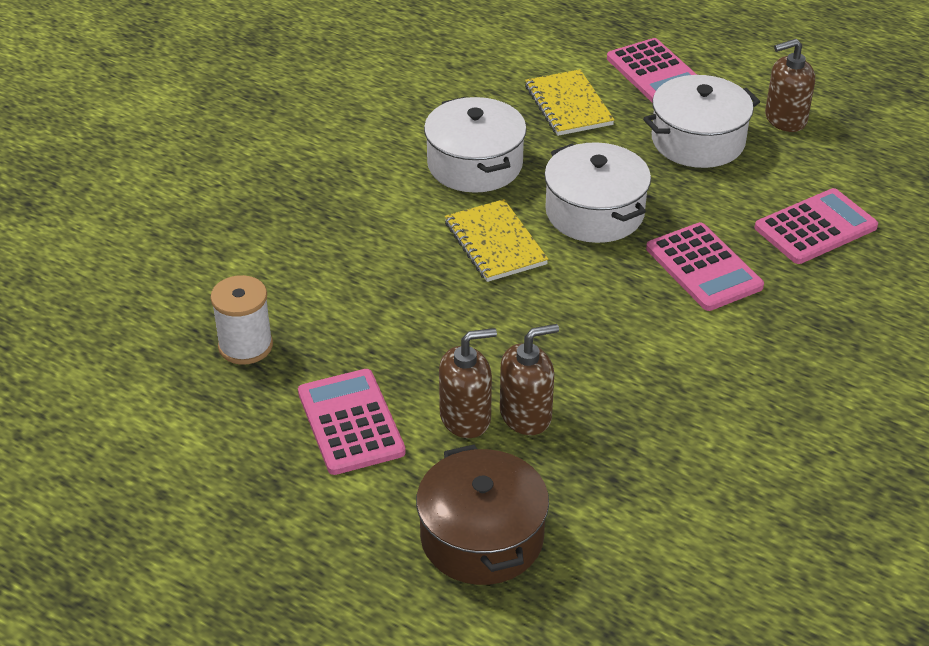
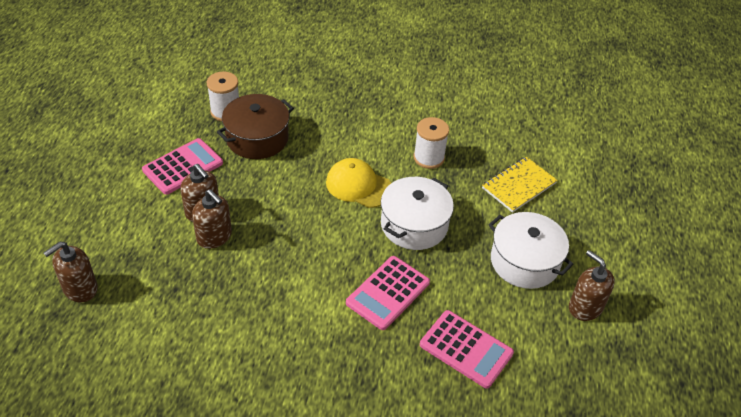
camera: 65 degrees right, 5 degrees up
brown pot [416,444,549,585] -> brown pot moved to [217,94,294,159]
white pot [424,97,527,193] -> white spool [414,117,449,169]
yellow notebook [445,199,548,282] -> yellow cap [326,158,391,208]
pink calculator [607,38,697,102] -> none
none -> brown soap dispenser [44,241,98,302]

